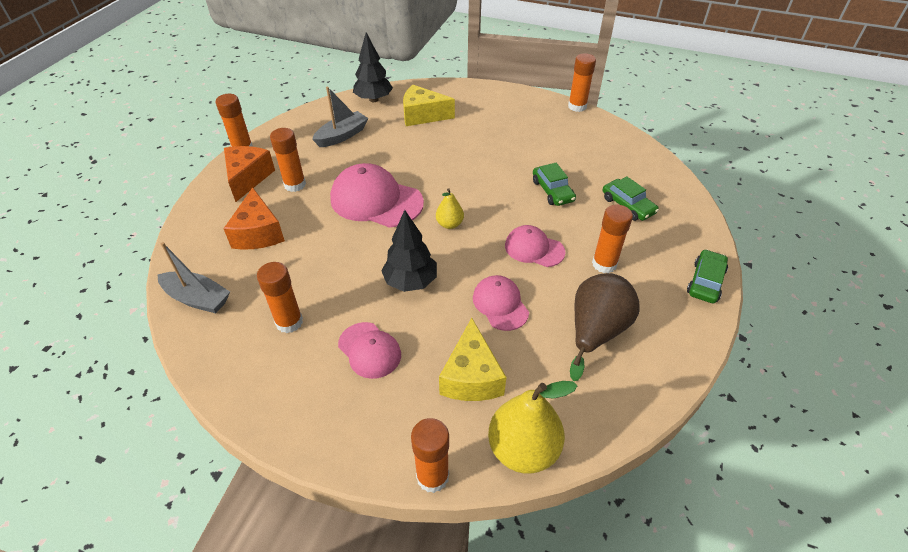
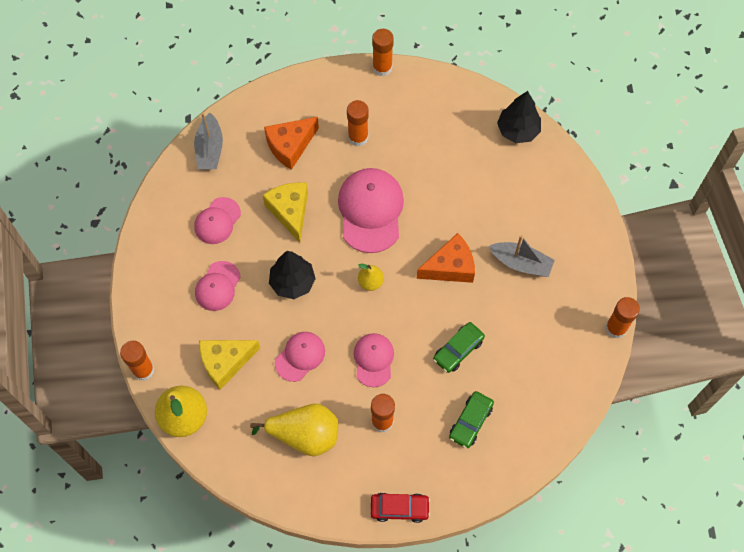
camera: 65 degrees right, 20 degrees up
orange cheese [224,146,275,202] -> orange cheese moved to [417,233,475,283]
orange glue stick [257,262,303,333] -> pink cap [194,197,241,244]
grey boat [312,87,368,147] -> grey boat moved to [489,235,555,277]
yellow cheese [403,85,455,126] -> yellow cheese moved to [263,182,308,243]
brown pear [570,273,640,381] -> yellow pear [250,404,338,456]
green car [687,249,728,303] -> red car [371,493,430,523]

